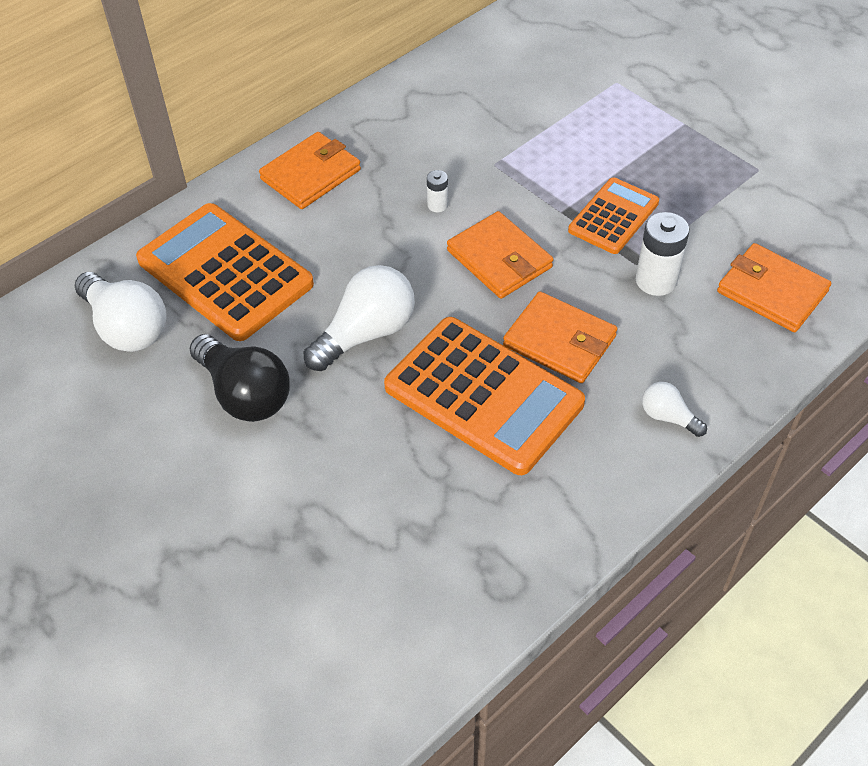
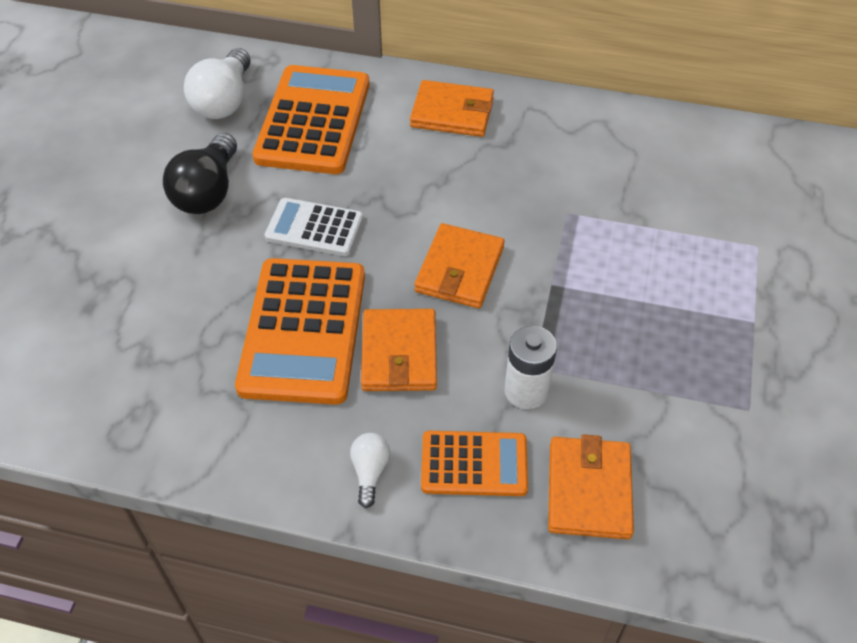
camera: 55 degrees right, 0 degrees up
white light bulb [304,265,415,371] -> white calculator [265,198,364,256]
white battery [427,170,448,212] -> none
orange calculator [568,177,659,254] -> orange calculator moved to [421,431,528,496]

